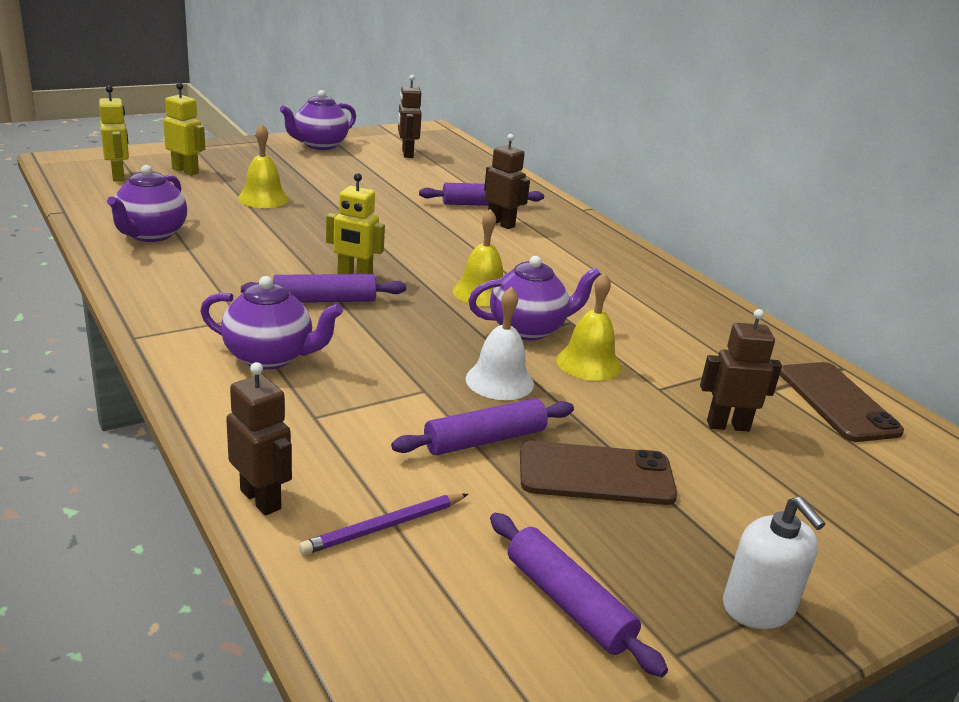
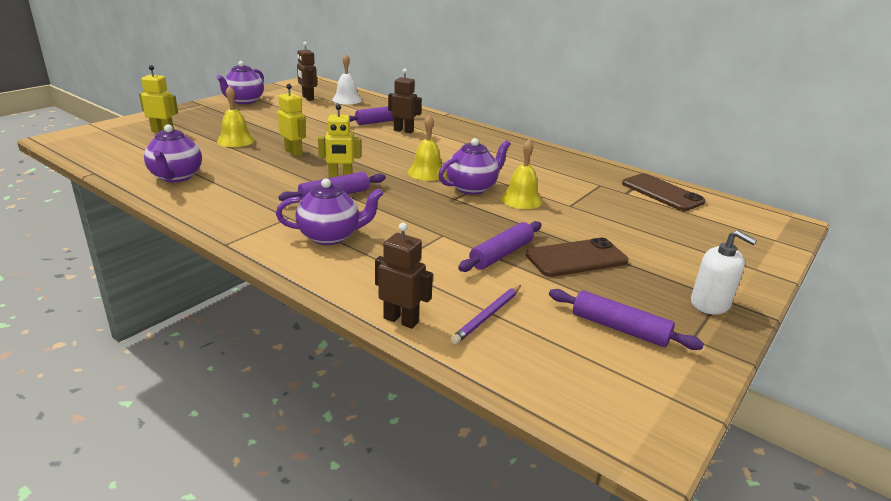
camera: 20 degrees left, 0 degrees up
yellow robot [99,86,129,181] -> yellow robot moved to [277,84,306,156]
white bell [466,287,534,400] -> white bell moved to [332,54,362,104]
brown robot [700,309,782,431] -> none

